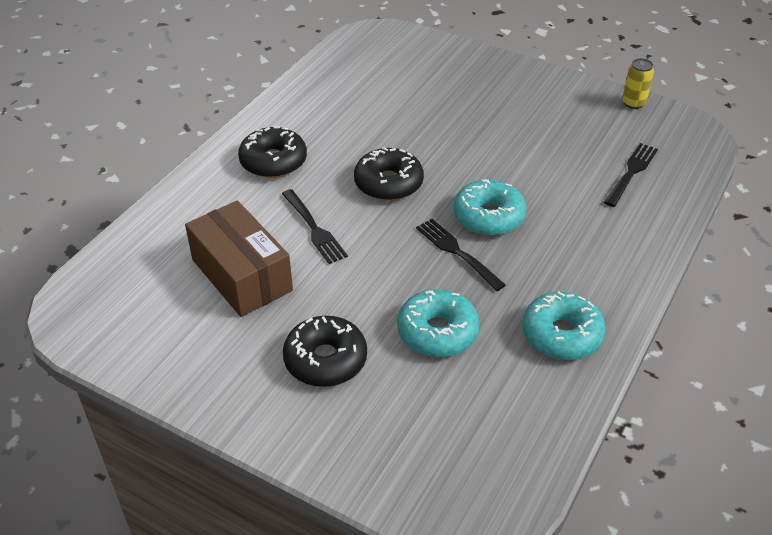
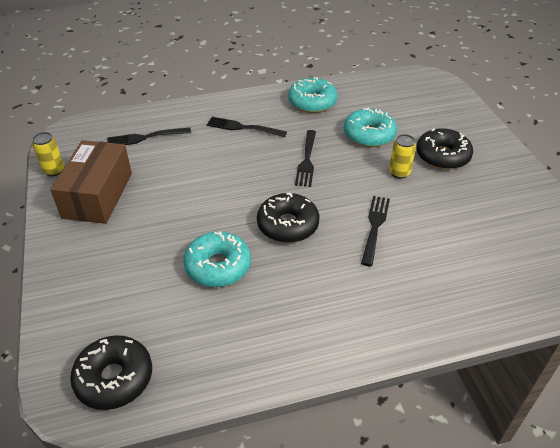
camera: 135 degrees left, 0 degrees up
brown box [185,200,293,317] -> brown box moved to [50,140,132,224]
black donut [238,127,307,178] -> black donut moved to [70,335,152,410]
turquoise donut [453,179,526,236] -> turquoise donut moved to [183,232,251,287]
none -> black fork [207,117,287,137]
none -> yellow can [389,134,416,179]

